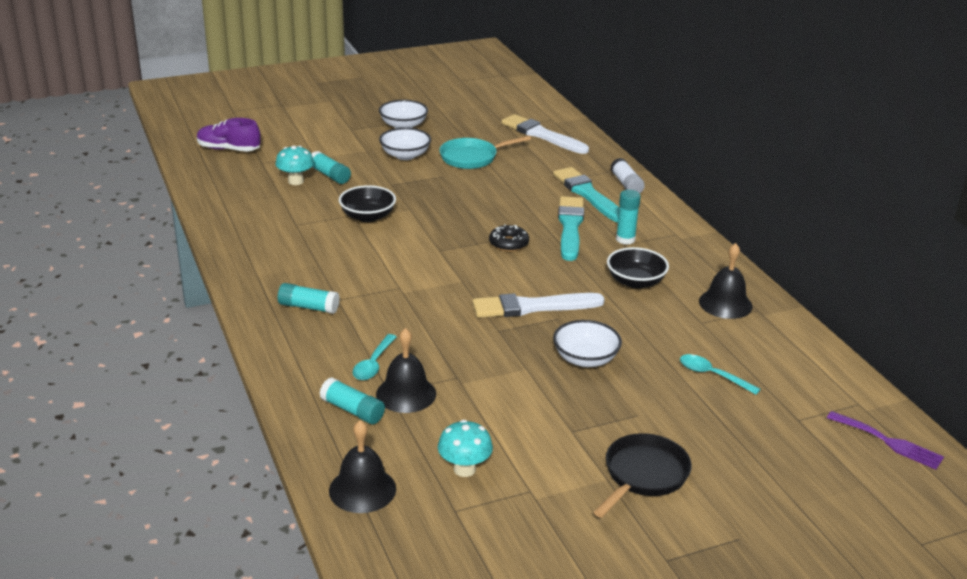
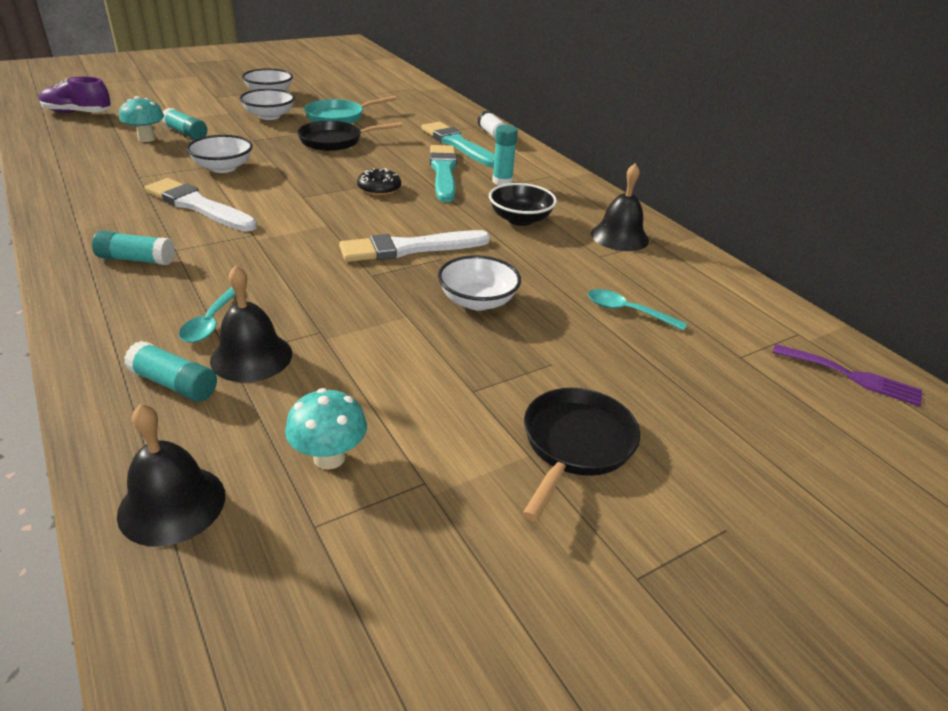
camera: 10 degrees left, 5 degrees up
black bowl [339,185,396,222] -> white bowl [186,135,253,173]
white brush [501,114,589,154] -> white brush moved to [144,178,257,232]
none -> black pan [297,121,402,151]

